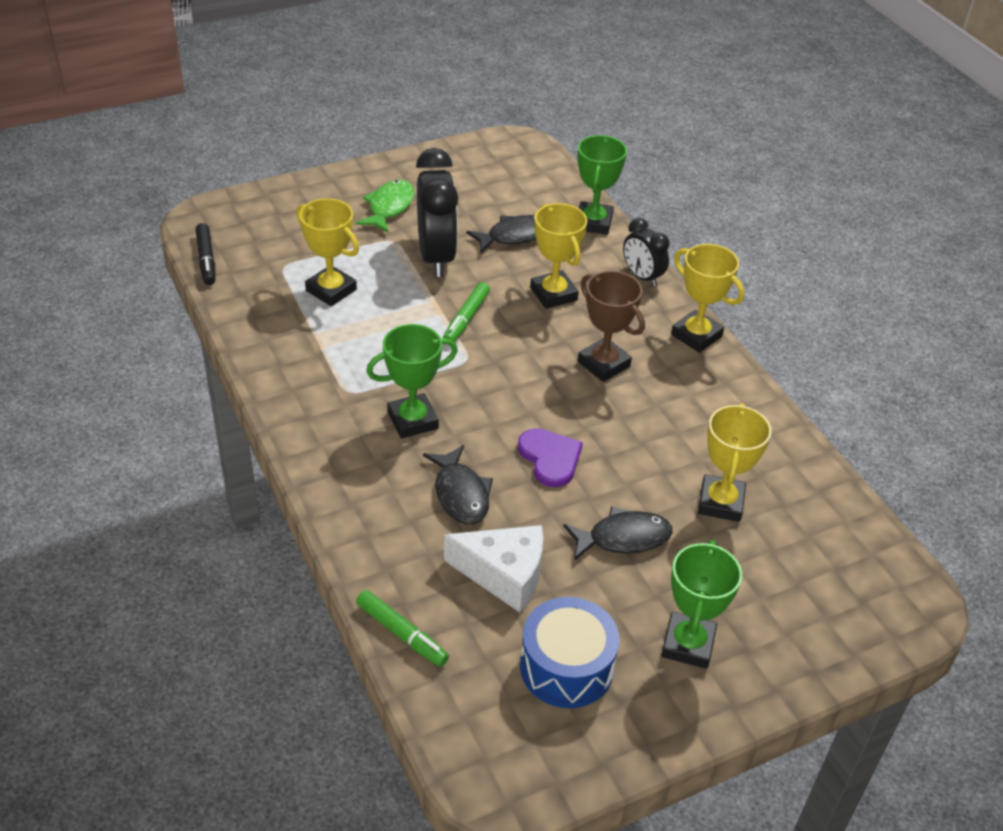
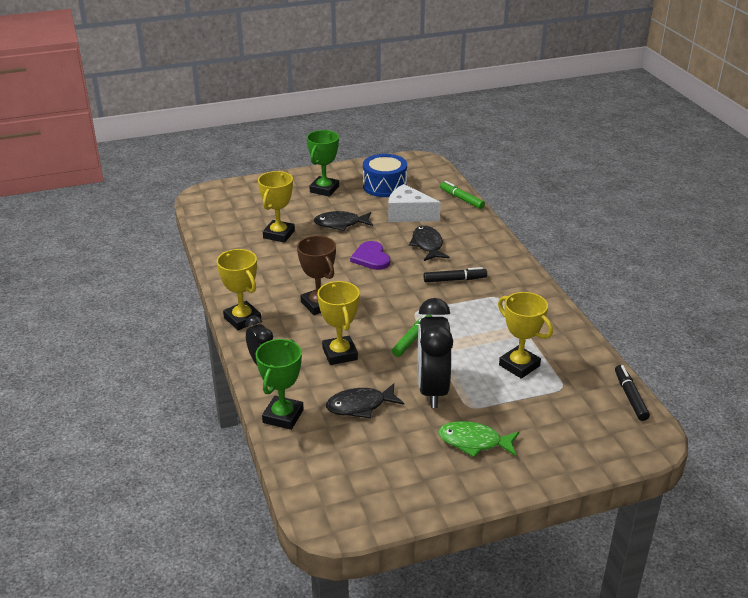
camera: 170 degrees left, 10 degrees down
green fish [356,180,415,233] -> green fish turned 75 degrees clockwise [438,421,519,457]
green trophy [366,324,458,439] -> black marker [424,267,487,282]

